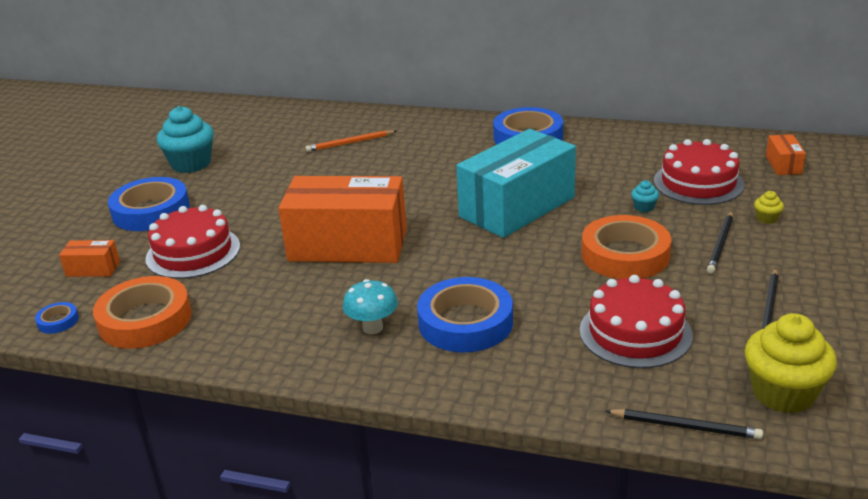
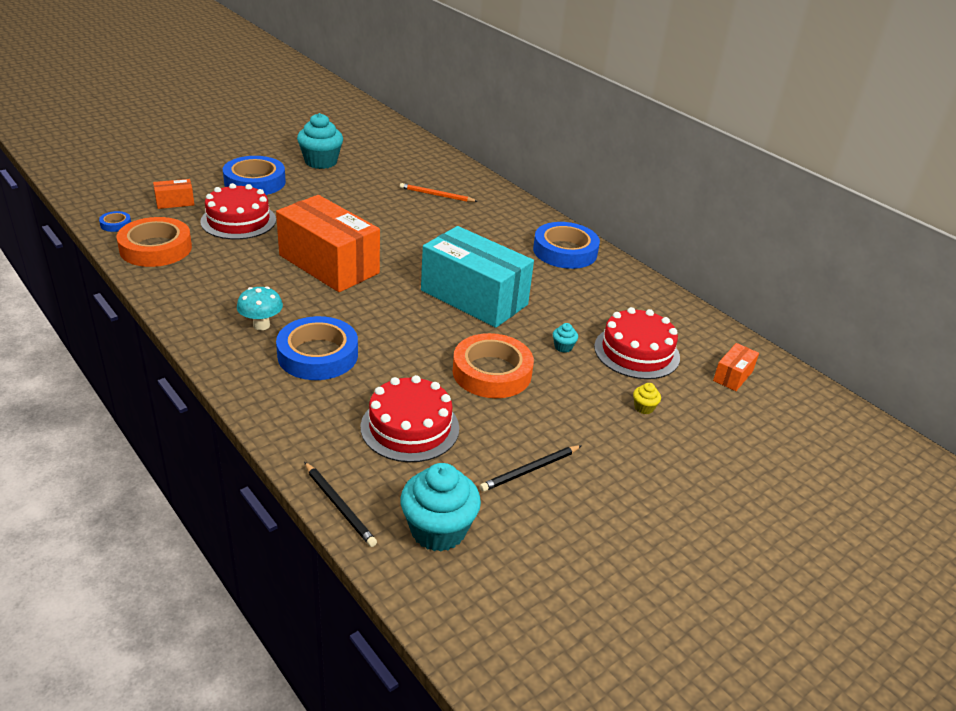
camera: 30 degrees right, 5 degrees up
orange box [59,240,120,277] -> orange box turned 60 degrees counterclockwise [153,179,195,209]
turquoise box [456,129,576,238] -> turquoise box turned 45 degrees clockwise [421,226,534,328]
black pencil [707,211,733,273] -> none
yellow cupcake [745,313,837,413] -> turquoise cupcake [400,463,481,552]

